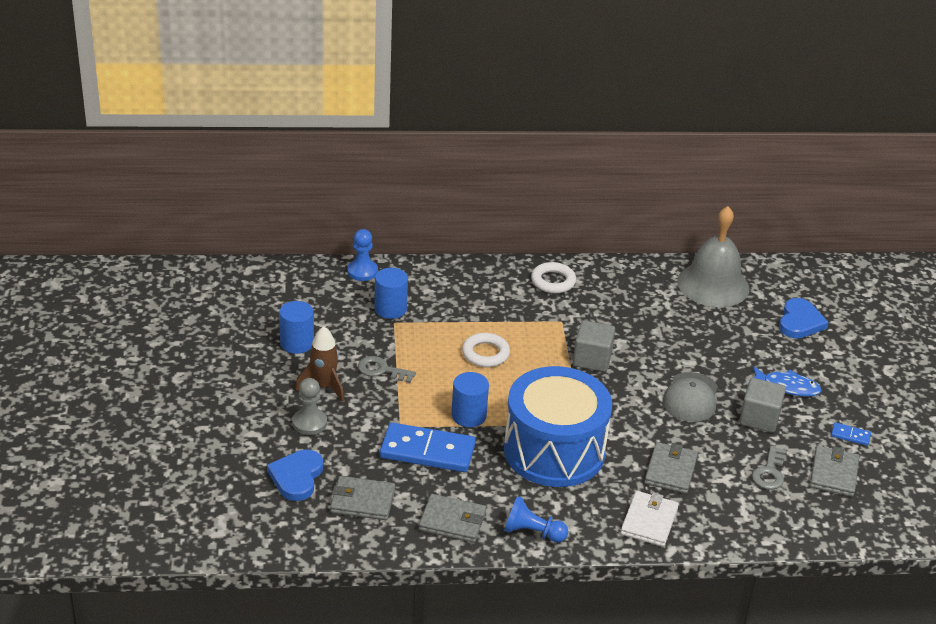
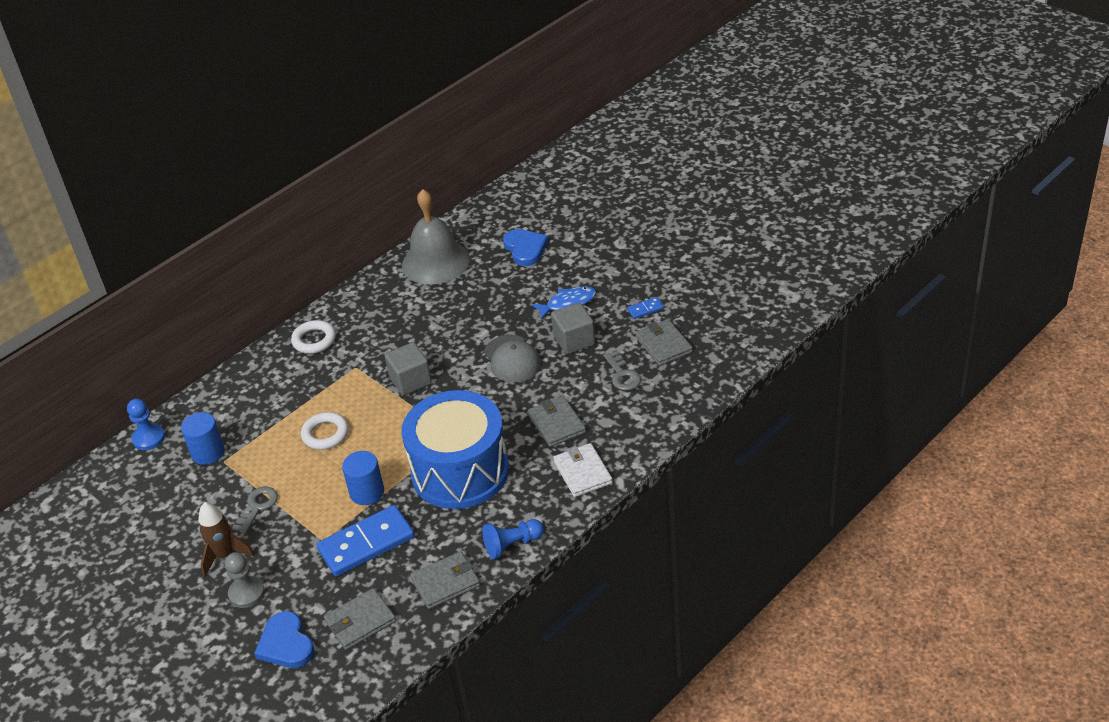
camera: 35 degrees left, 5 degrees up
blue cylinder [279,301,314,354] -> none
grey key [358,356,416,383] -> grey key turned 135 degrees clockwise [232,486,278,534]

